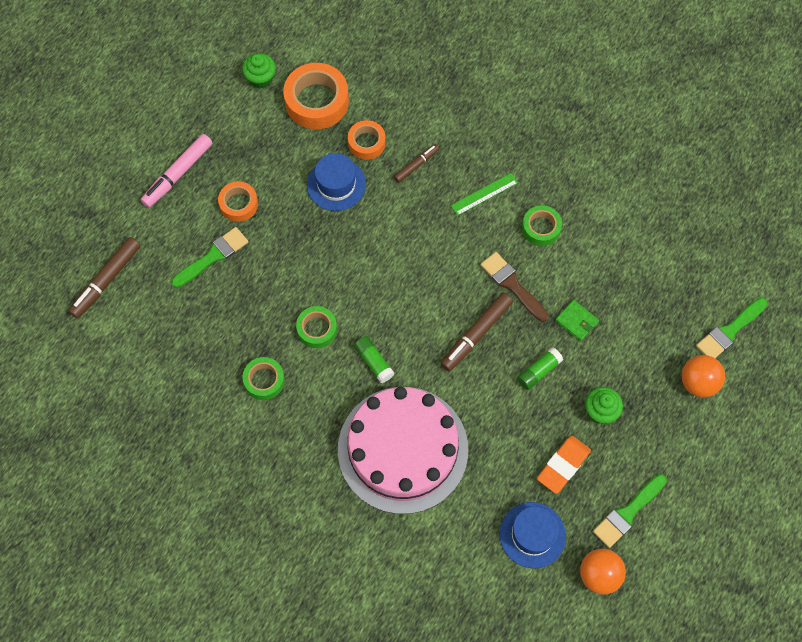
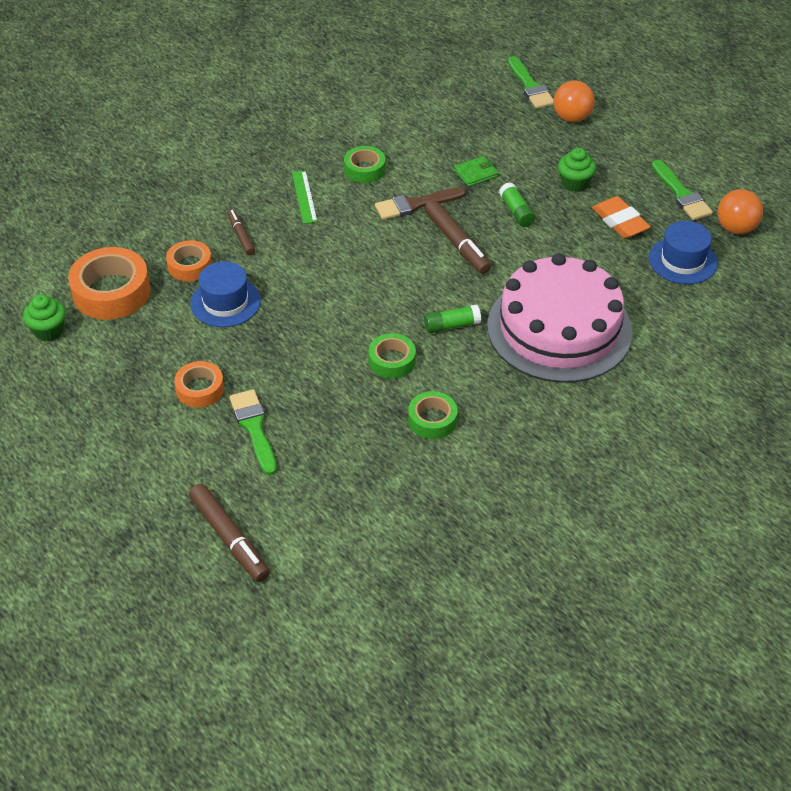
camera: 70 degrees left, 20 degrees down
pink marker [141,134,212,208] -> none

